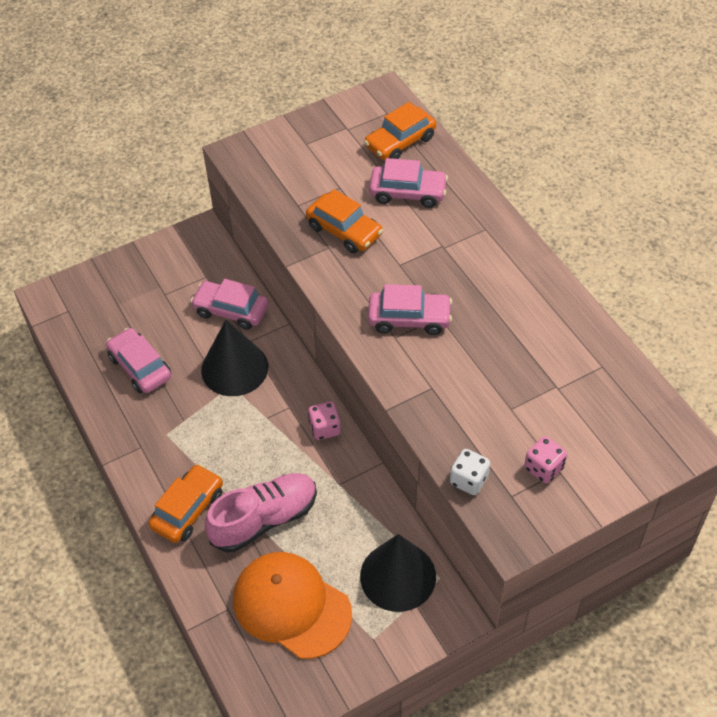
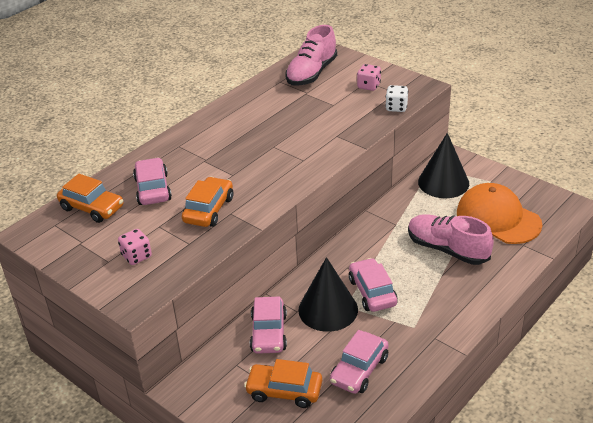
camera: 110 degrees left, 15 degrees down
orange car [148,464,223,543] -> orange car moved to [244,359,322,408]
orange cap [233,552,352,659] -> orange cap turned 120 degrees clockwise [457,183,542,244]
pink dice [308,402,341,440] -> pink dice moved to [118,229,152,265]
pink car [368,284,452,335] -> pink car moved to [349,258,398,312]
none -> pink shoe [285,25,337,86]

